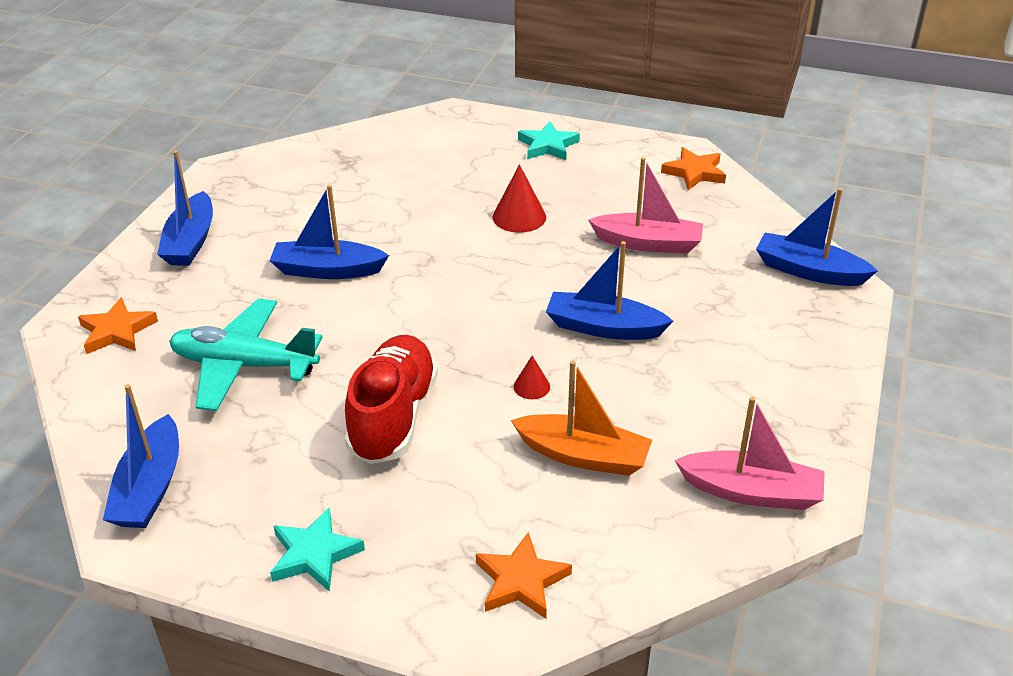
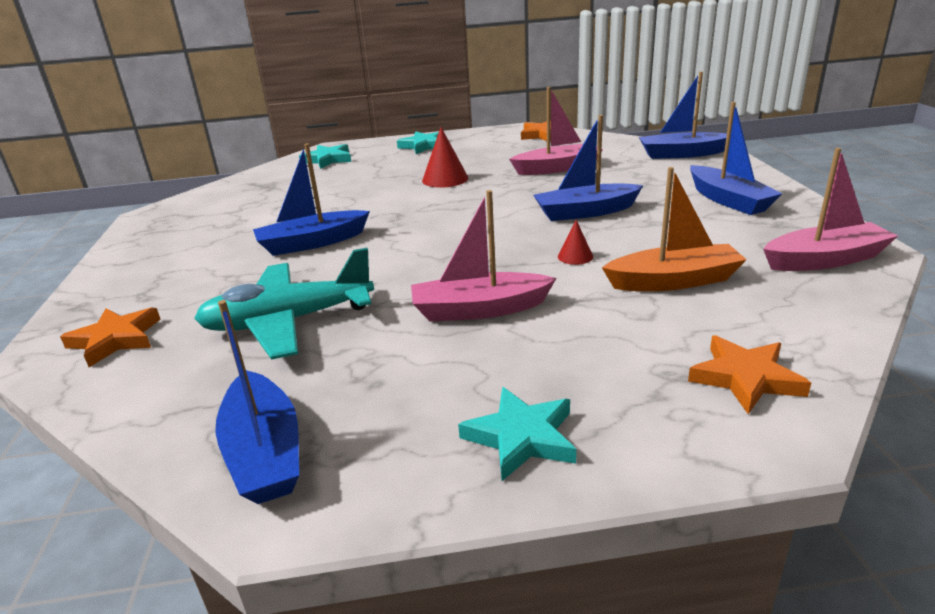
camera: 25 degrees left, 10 degrees down
blue boat [157,150,213,266] -> blue boat moved to [690,102,782,215]
red shoe [345,335,438,464] -> pink boat [411,190,556,322]
none -> turquoise star [299,144,351,169]

